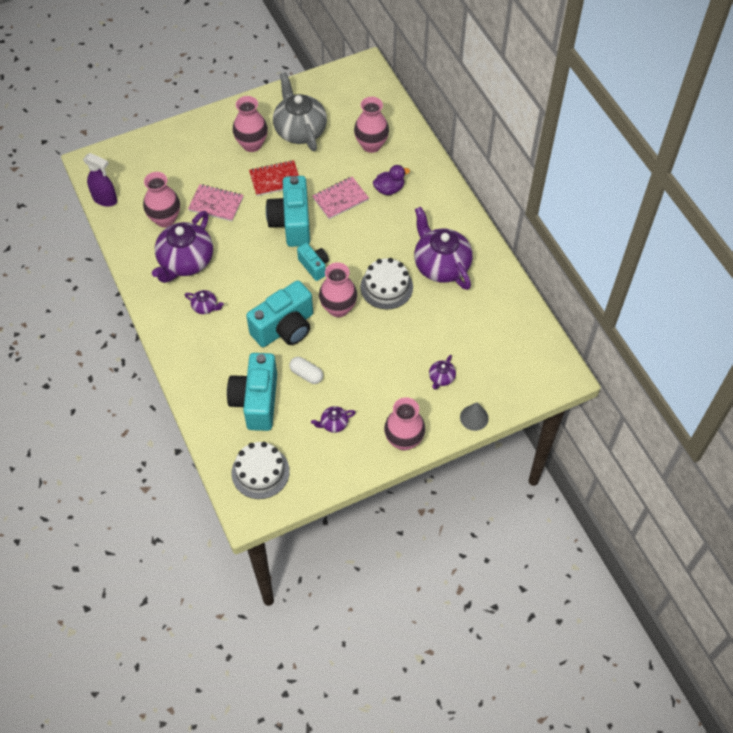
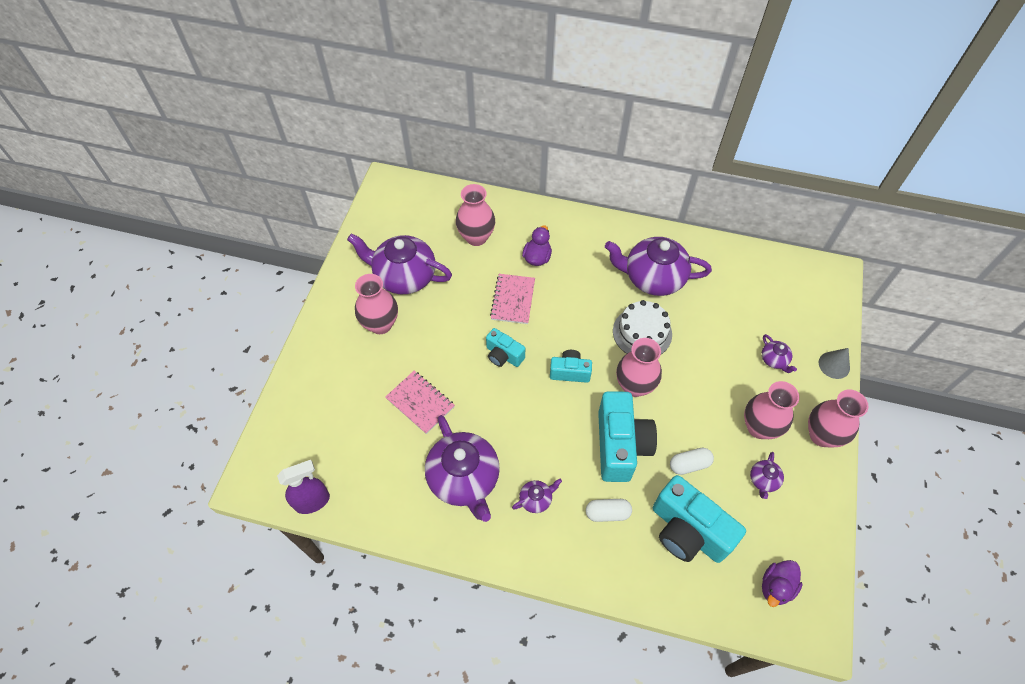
camera: 50 degrees left, 0 degrees up
pink vase [143,172,180,227] -> pink vase moved to [744,381,799,439]
pink notebook [188,184,243,221] -> pink notebook turned 75 degrees clockwise [385,371,455,434]
white cake [232,442,290,499] -> purple duck [762,560,803,607]
red notebook [249,160,299,196] -> none
turquoise camera [266,176,310,247] -> turquoise camera [486,328,525,367], size x0.54
grey teapot [273,72,327,151] -> purple teapot [347,233,452,294]
none -> white capsule [586,499,632,522]

